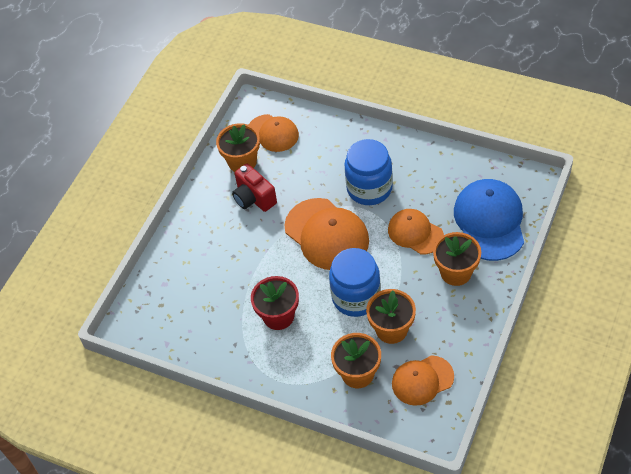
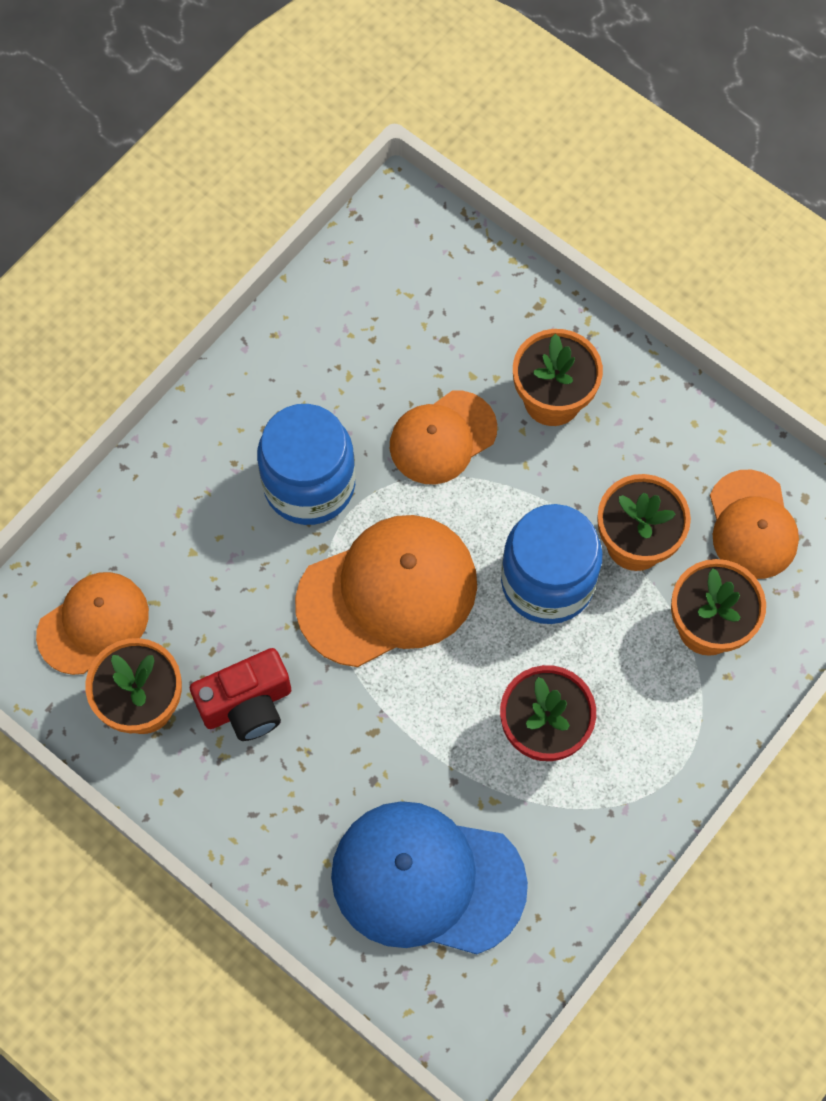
camera: 80 degrees left, 15 degrees up
blue cap [454,179,524,261] -> blue cap moved to [331,801,528,954]

